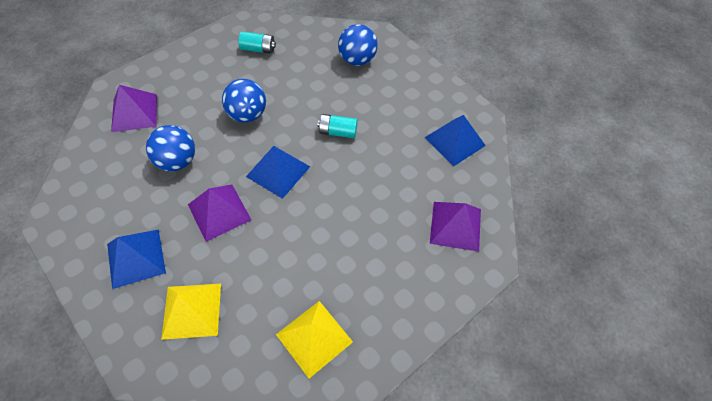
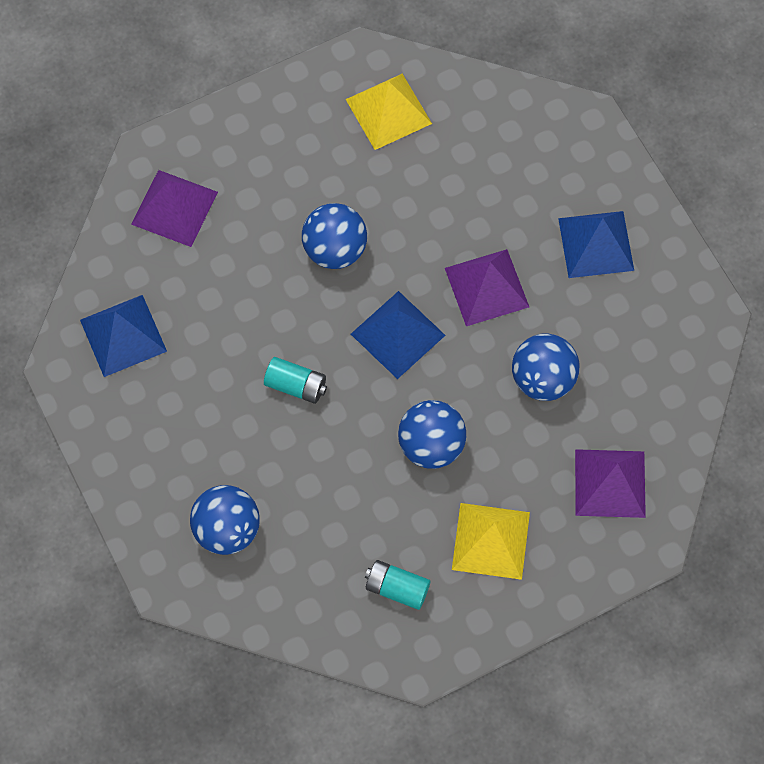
camera: 165 degrees left, 10 degrees up
yellow pyramid [161,284,221,340] -> yellow pyramid moved to [452,503,530,580]
none -> blue ball [302,203,367,269]

